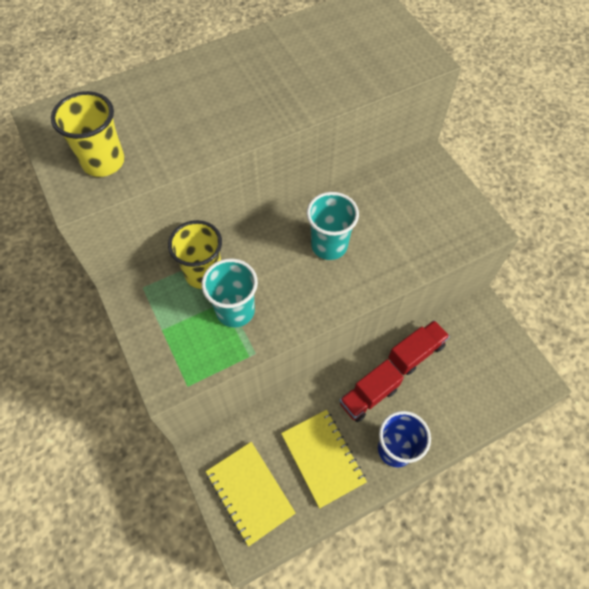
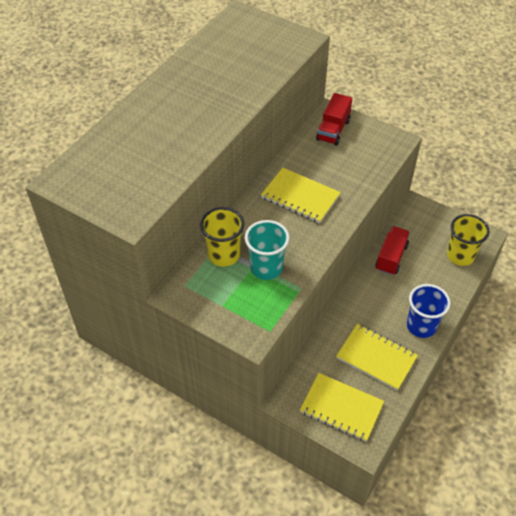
camera: 30 degrees left, 10 degrees down
yellow cup [51,91,124,177] -> yellow cup moved to [447,214,489,266]
turquoise cup [306,192,359,260] -> yellow notebook [261,168,341,223]
red truck [339,359,404,422] -> red truck moved to [316,93,352,146]

